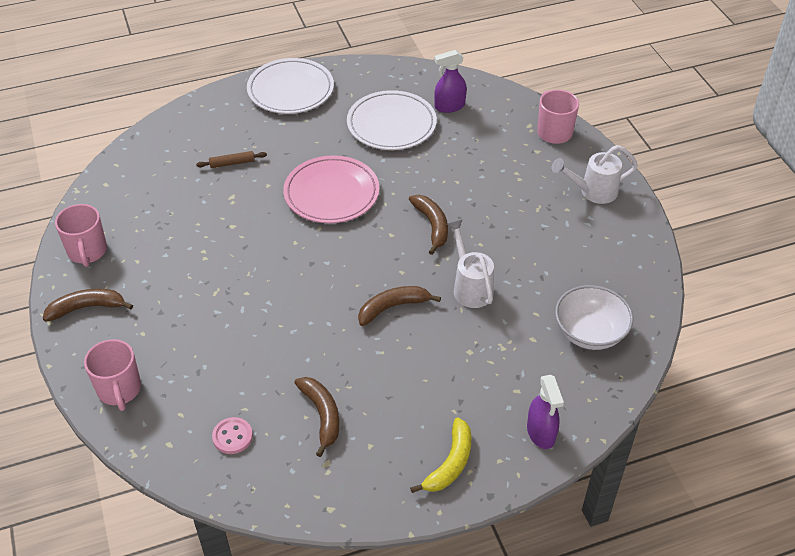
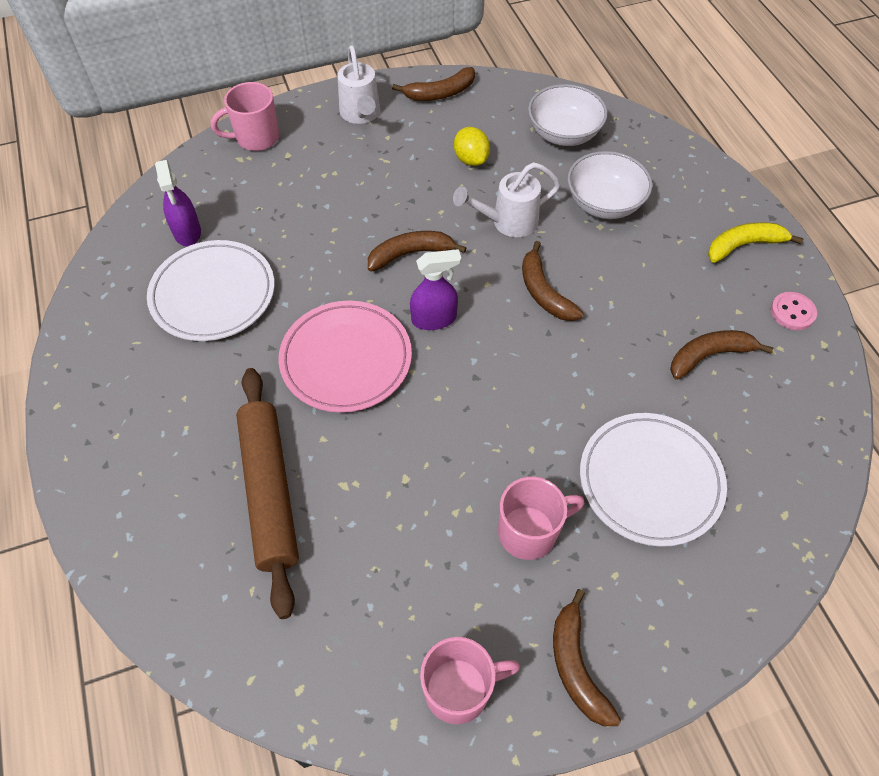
camera: 90 degrees left, 10 degrees up
pink mug [84,339,141,411] -> pink mug moved to [498,477,584,560]
brown rolling pin [196,151,267,168] -> brown rolling pin [236,368,299,619], size x2.46
pink button [212,417,253,454] -> pink button moved to [771,292,817,330]
white plate [247,58,334,114] -> white plate moved to [580,413,727,547]
yellow banana [410,417,471,493] -> yellow banana turned 45 degrees counterclockwise [708,222,804,263]
purple spray bottle [527,375,564,449] -> purple spray bottle moved to [410,249,461,330]
none -> brown banana [392,67,475,101]
none -> yellow lemon [454,127,490,166]
none -> white bowl [567,151,652,219]

